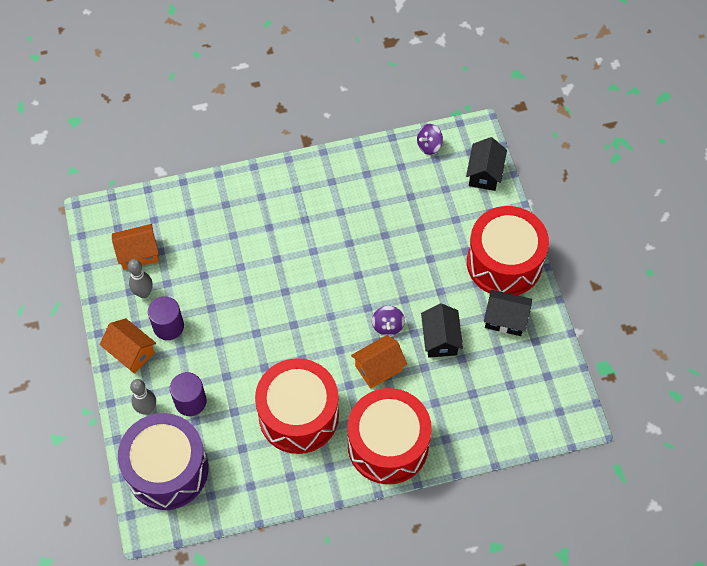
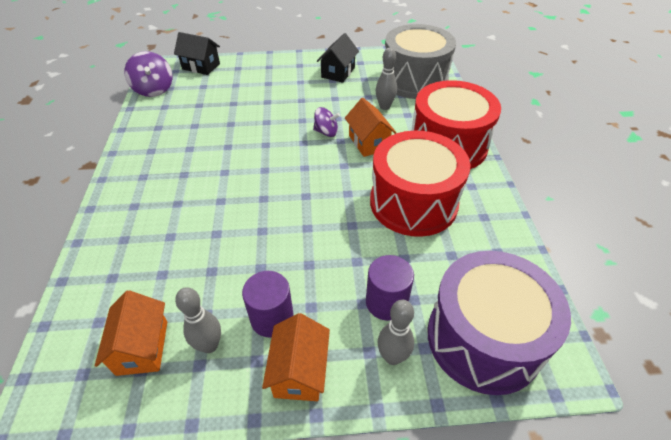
camera: 80 degrees left, 15 degrees down
orange house [100,318,156,374] -> orange house turned 45 degrees counterclockwise [262,313,330,401]
purple spinning top [417,124,443,155] -> purple spinning top [125,51,172,97], size x1.53
black house [421,303,463,358] -> none
red drum [467,206,549,295] -> none
none -> grey bowling pin [376,47,397,110]
none -> grey drum [383,24,456,99]

